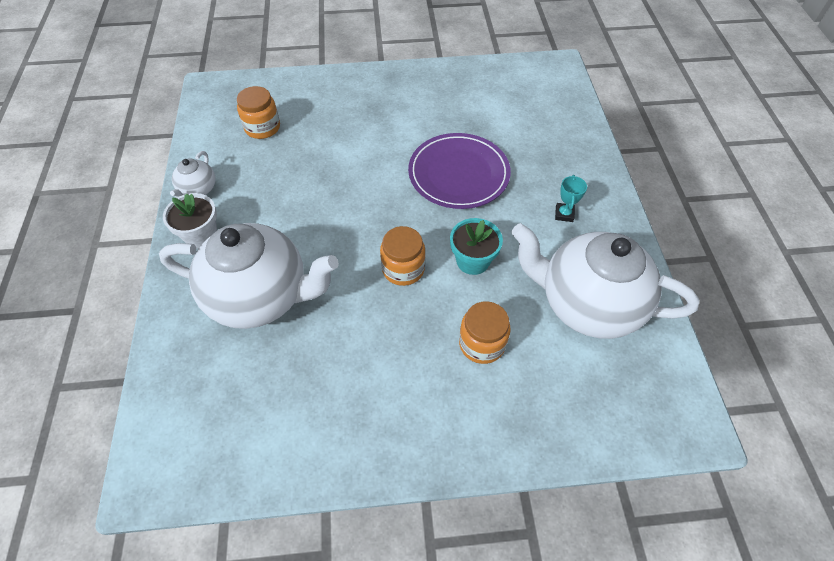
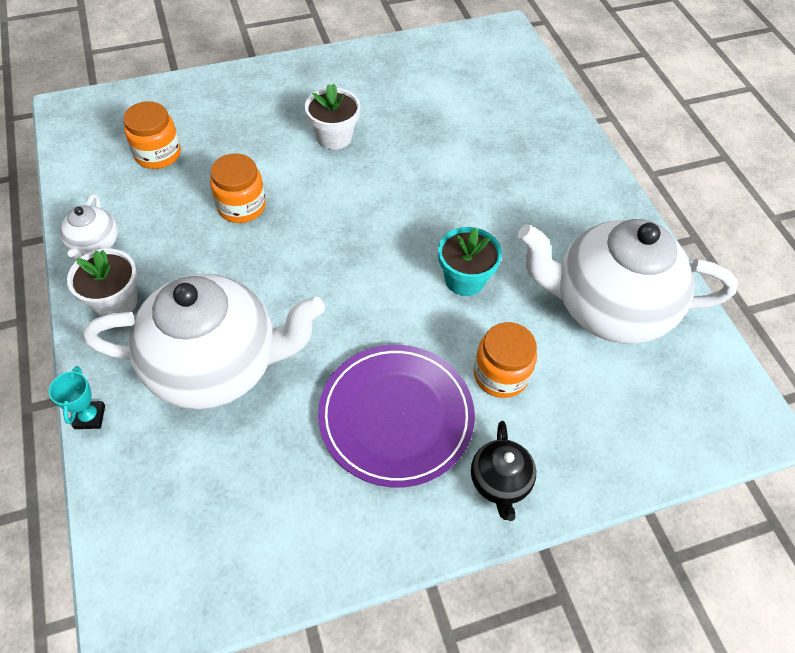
camera: 15 degrees left, 0 degrees up
orange jar [380,226,426,286] -> orange jar moved to [210,153,266,223]
purple plate [408,133,511,209] -> purple plate moved to [318,345,475,487]
turquoise trophy [555,175,587,222] -> turquoise trophy moved to [49,366,105,429]
none -> white flower pot [305,84,360,150]
none -> black teapot [471,421,536,521]

